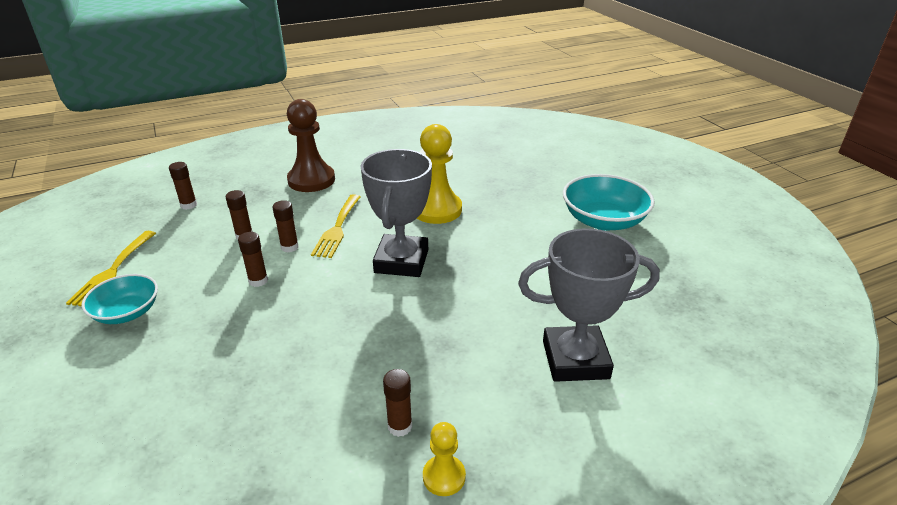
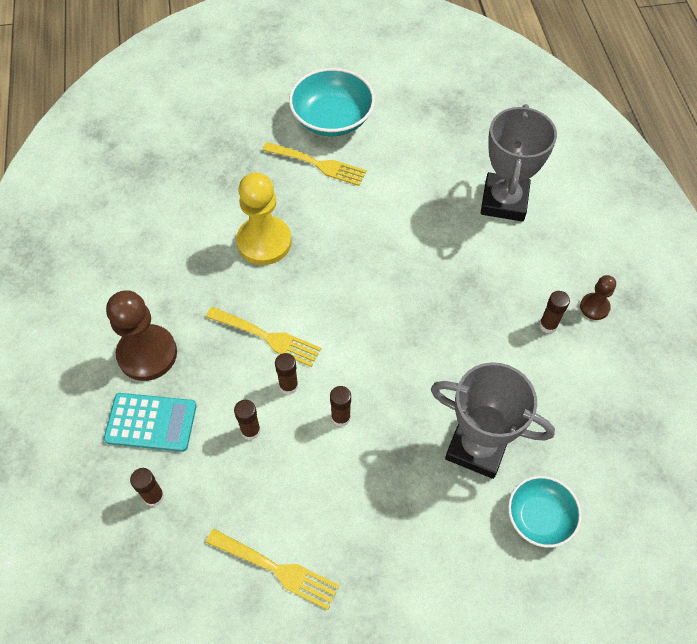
camera: 75 degrees left, 25 degrees up
turquoise bowl [82,274,158,324] -> turquoise bowl moved to [508,476,582,548]
grey trophy [360,149,432,277] -> grey trophy moved to [431,362,555,479]
yellow pawn [423,422,466,496] -> brown pawn [580,275,616,320]
none -> turquoise calculator [104,393,197,452]
none -> yellow fork [262,142,367,186]

